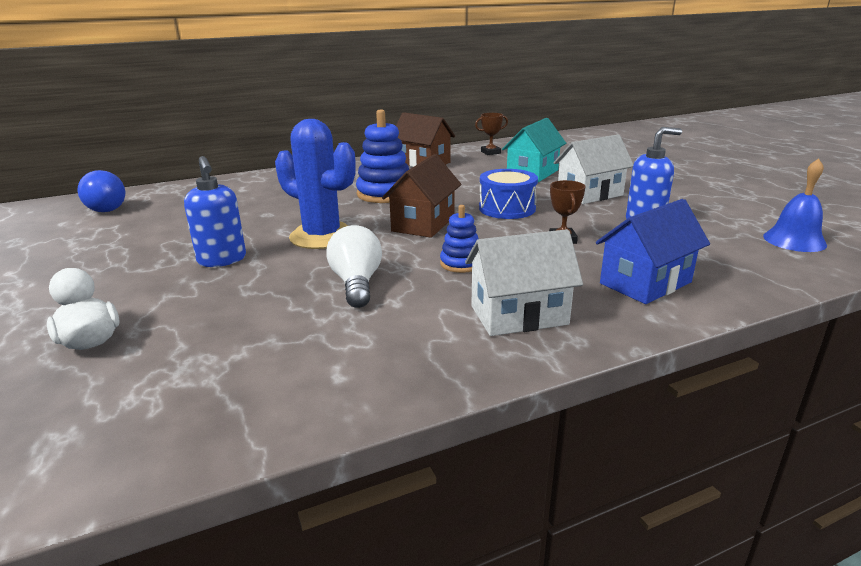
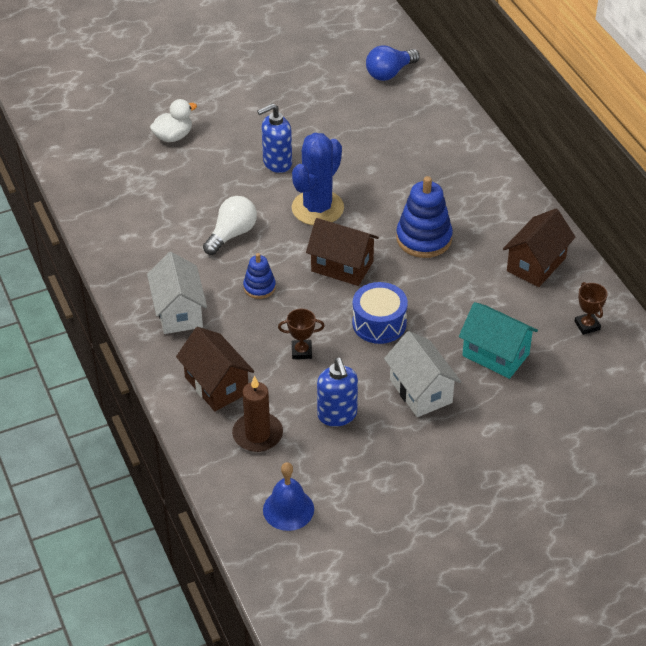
camera: 90 degrees right, 20 degrees up
white light bulb [326,225,382,308] -> white light bulb turned 45 degrees counterclockwise [203,196,257,255]
blue house [596,199,710,304] -> brown house [176,327,254,411]
none -> brown candle [232,376,283,452]

